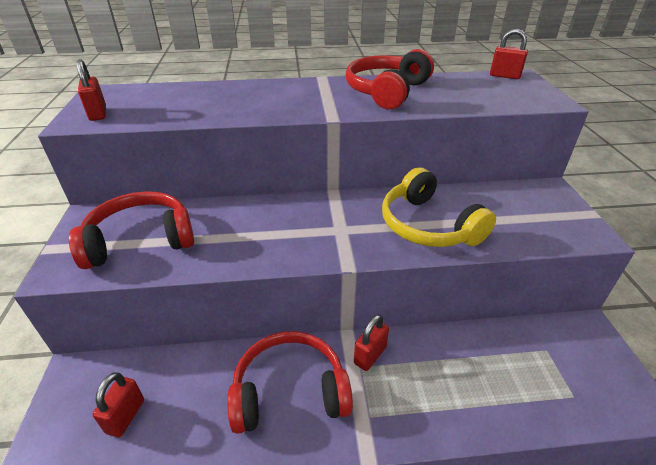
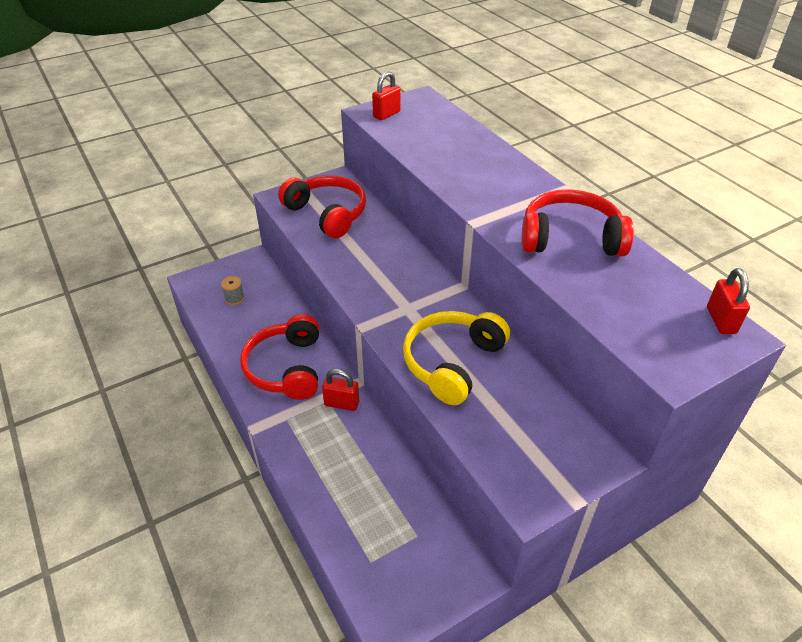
camera: 65 degrees right, 5 degrees up
red padlock [92,372,144,437] -> grey spool [221,276,245,305]
red headphones [227,331,353,434] -> red headphones turned 150 degrees counterclockwise [240,314,319,400]

